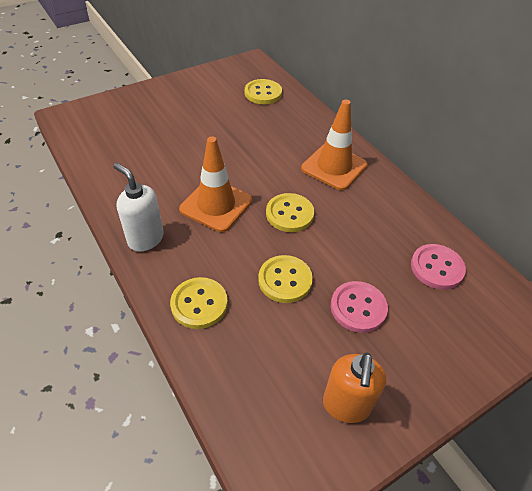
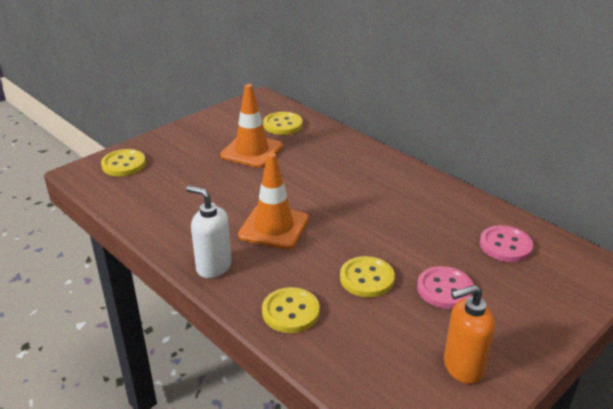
camera: 10 degrees left, 15 degrees down
yellow button [266,193,314,232] -> yellow button moved to [101,149,146,176]
orange traffic cone [301,100,367,190] -> orange traffic cone moved to [220,84,283,168]
orange soap dispenser [323,352,386,423] -> orange soap dispenser turned 75 degrees clockwise [444,285,495,384]

